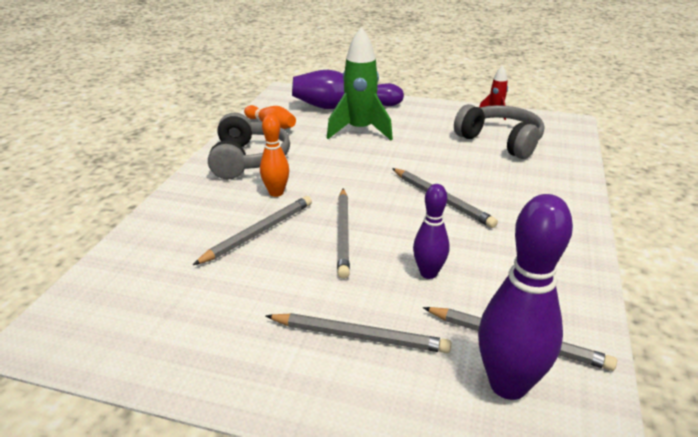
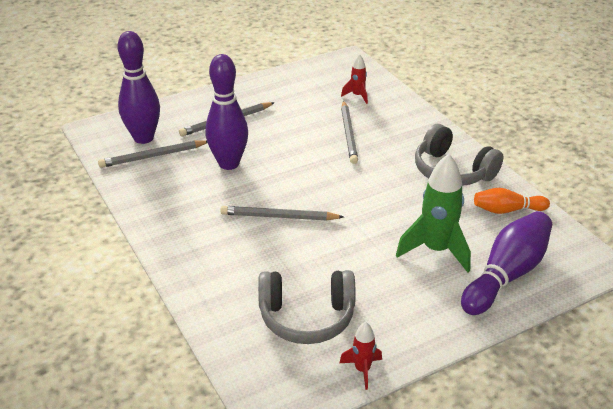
camera: 135 degrees right, 5 degrees up
orange bowling pin [260,115,289,197] -> none
grey pencil [337,189,350,279] -> none
purple bowling pin [413,184,450,279] -> purple bowling pin [205,54,248,170], size x1.72
none -> red rocket [341,54,368,104]

